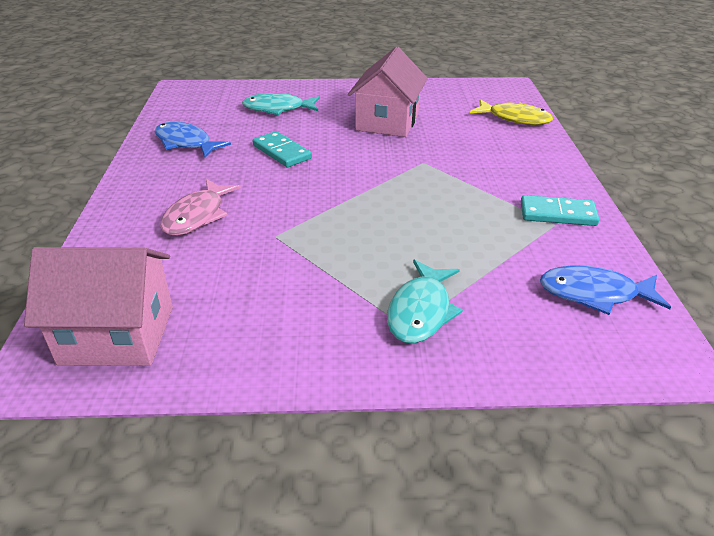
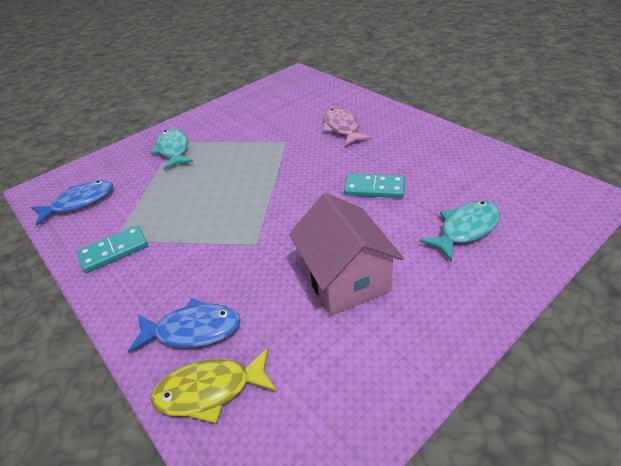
camera: 145 degrees right, 5 degrees up
pink house [24,247,173,366] -> none
blue fish [154,122,231,158] -> blue fish moved to [128,298,241,353]

